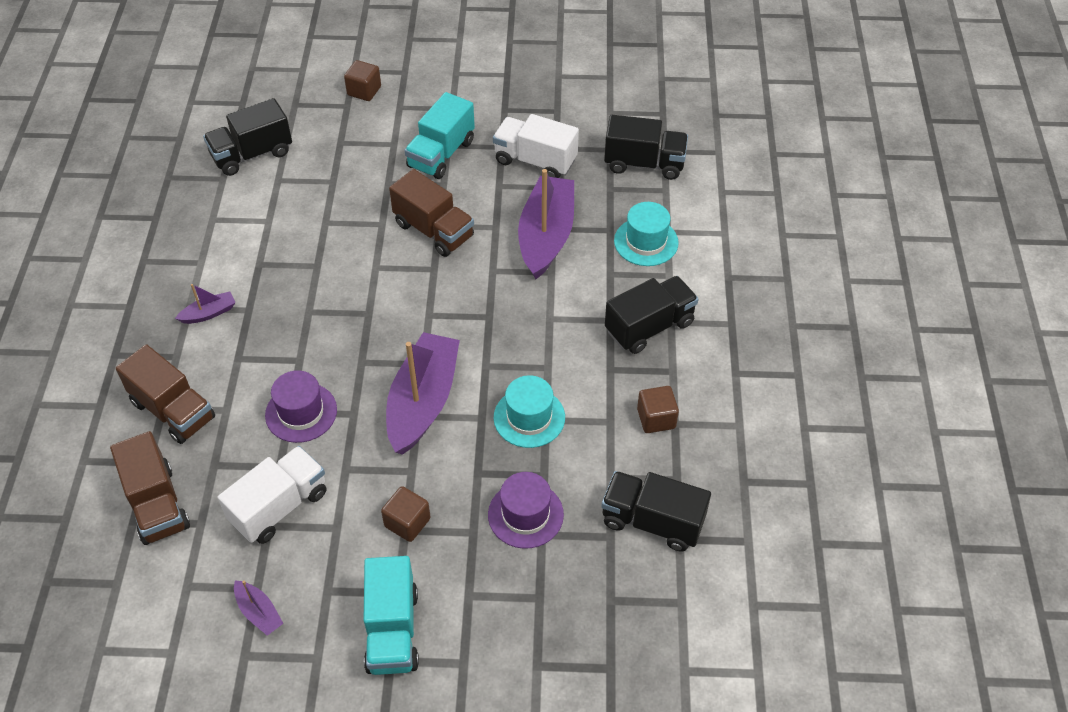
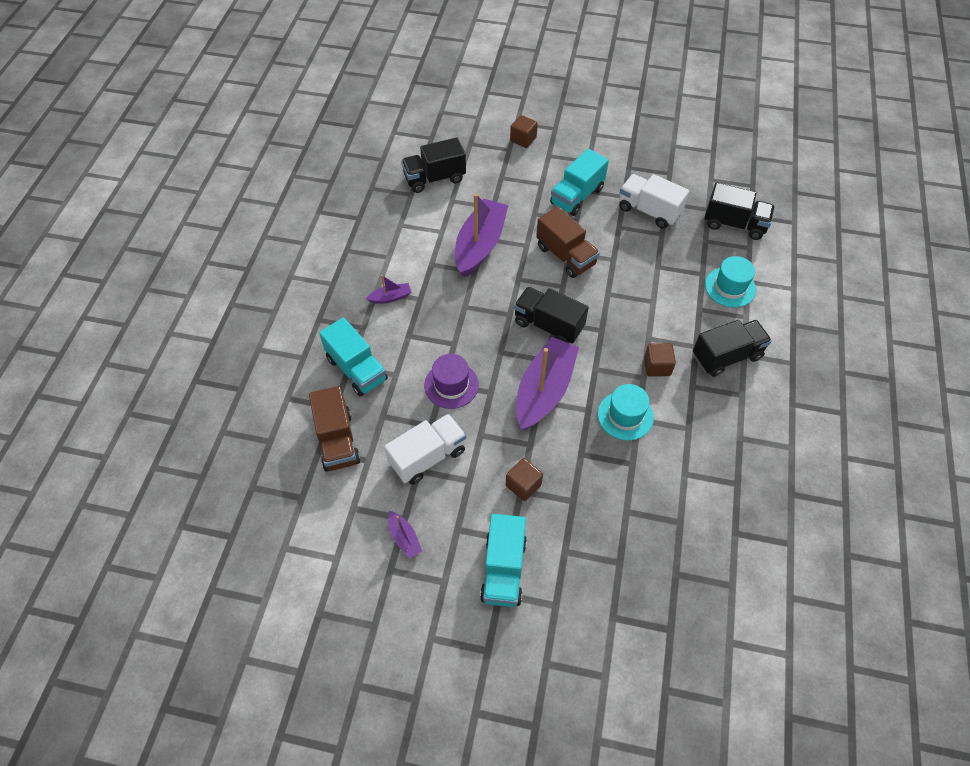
camera: 10 degrees right, 5 degrees up
brown truck [116,344,215,444] -> turquoise truck [319,317,388,396]
purple hat [488,472,564,549] -> none
purple boat [518,169,574,279] -> purple boat moved to [455,193,508,277]
black truck [601,471,711,552] -> black truck moved to [514,287,589,343]
brown cube [637,386,679,433] -> brown cube moved to [644,343,676,377]

